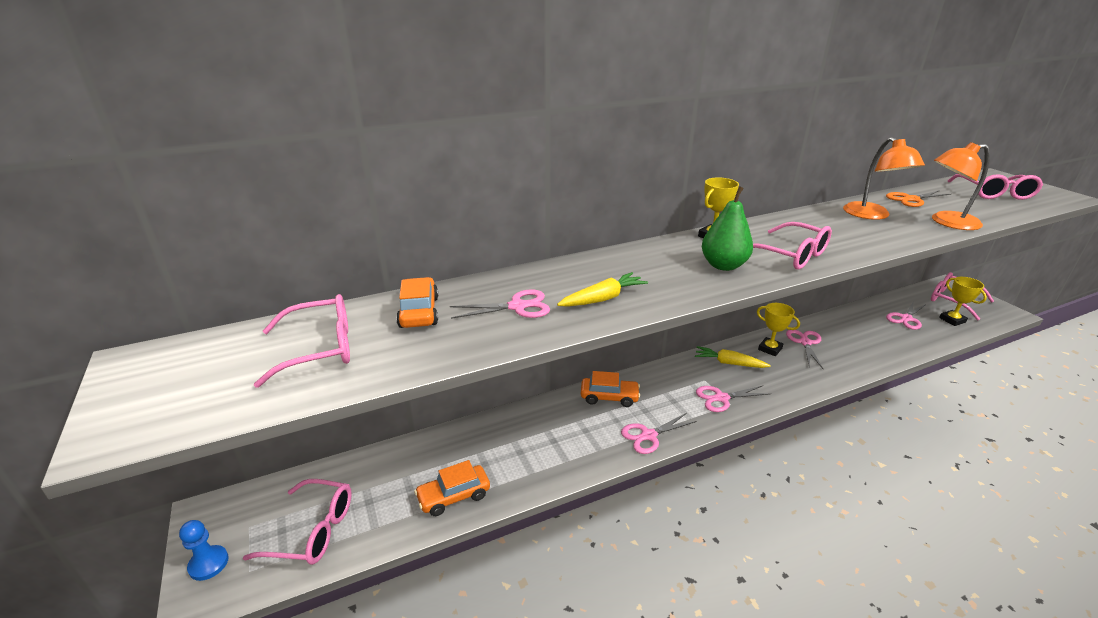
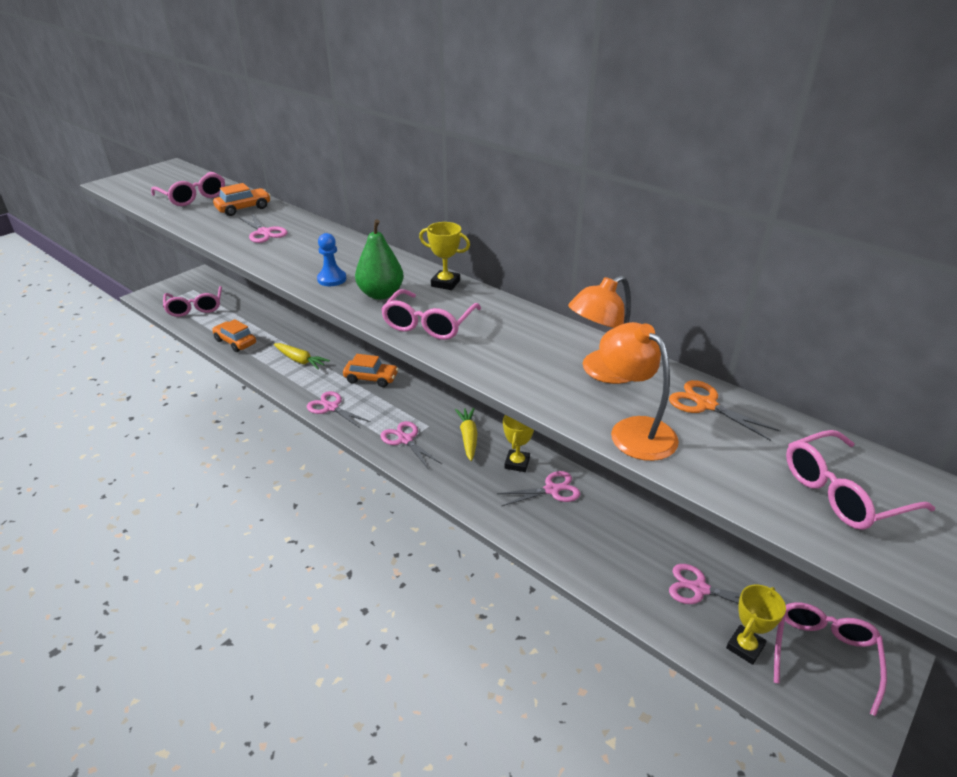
camera: 65 degrees right, 5 degrees up
blue pawn [179,520,229,581] -> blue pawn moved to [317,233,346,286]
yellow carrot [557,272,648,307] -> yellow carrot moved to [274,343,330,370]
orange car [581,371,640,407] -> orange car turned 60 degrees counterclockwise [343,354,399,387]

